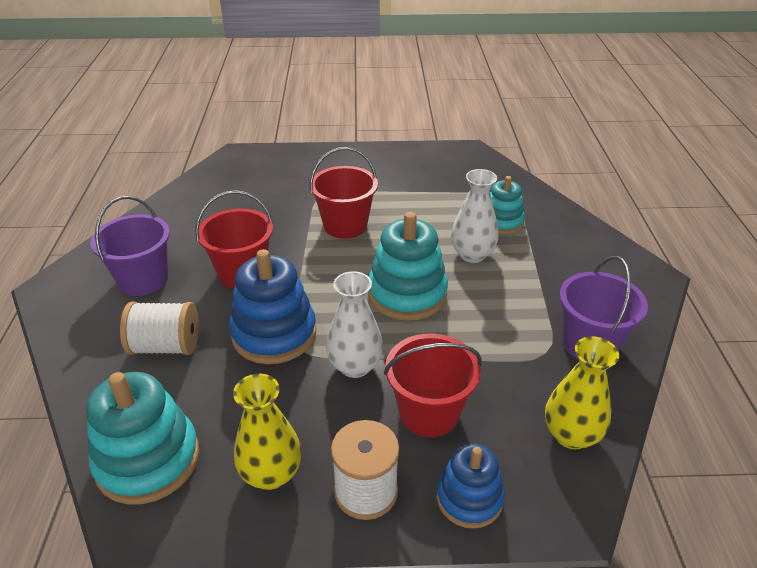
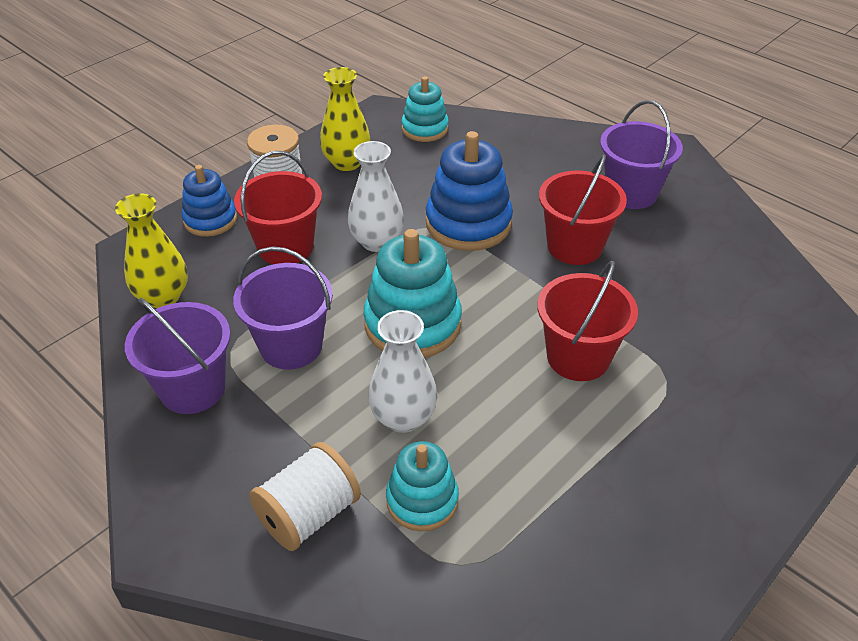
camera: 135 degrees right, 5 degrees up
turquoise stacking toy [86,372,200,505] -> turquoise stacking toy [402,76,449,142], size x0.62
white spool [120,302,199,355] -> white spool moved to [249,442,361,551]
none -> purple bucket [233,246,333,370]

